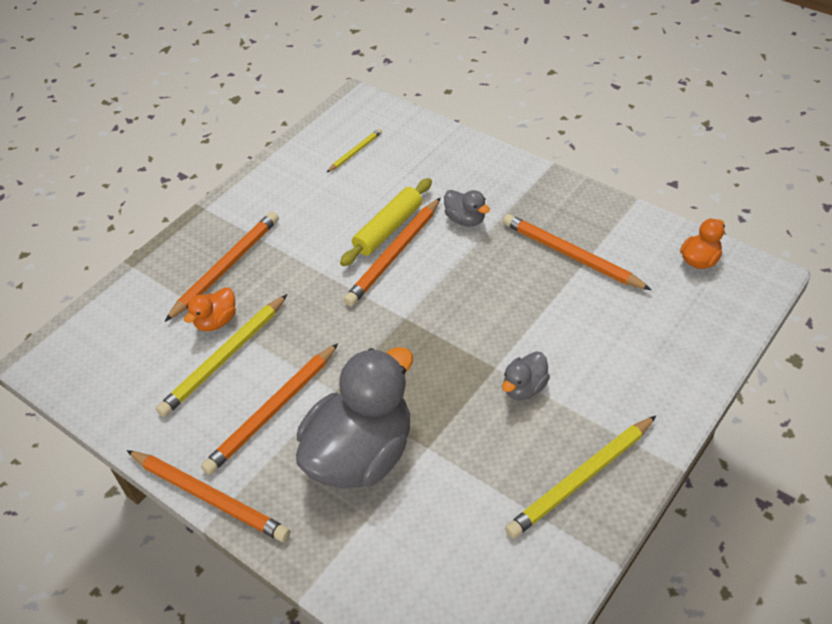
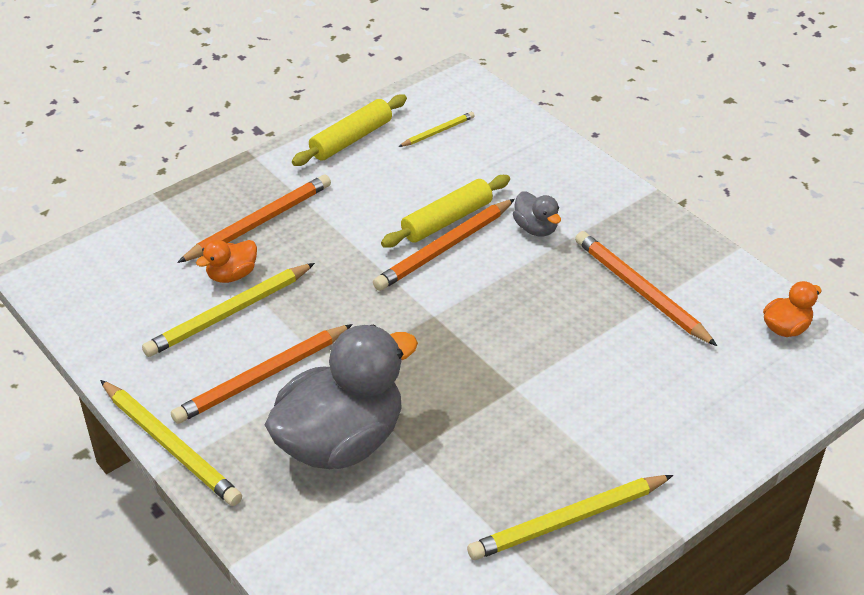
camera: 10 degrees right, 5 degrees down
orange pencil [127,450,290,542] -> yellow pencil [100,380,242,506]
grey duck [502,351,550,400] -> none
none -> yellow rolling pin [292,94,407,166]

